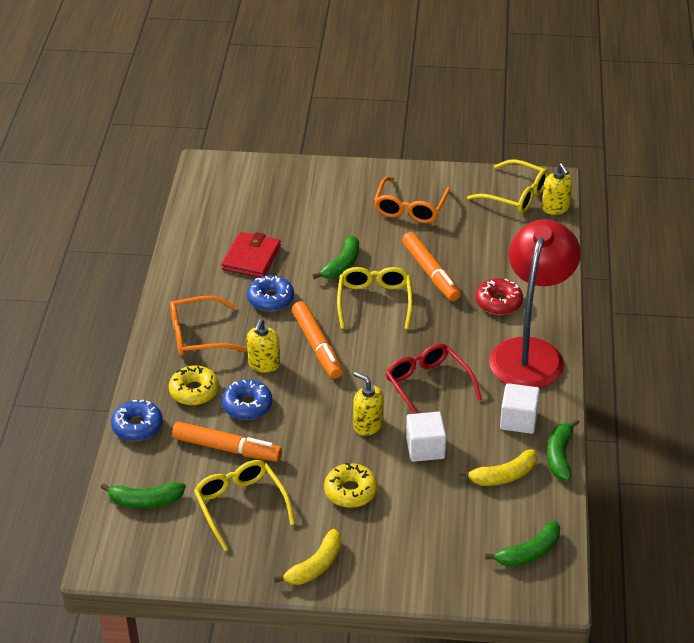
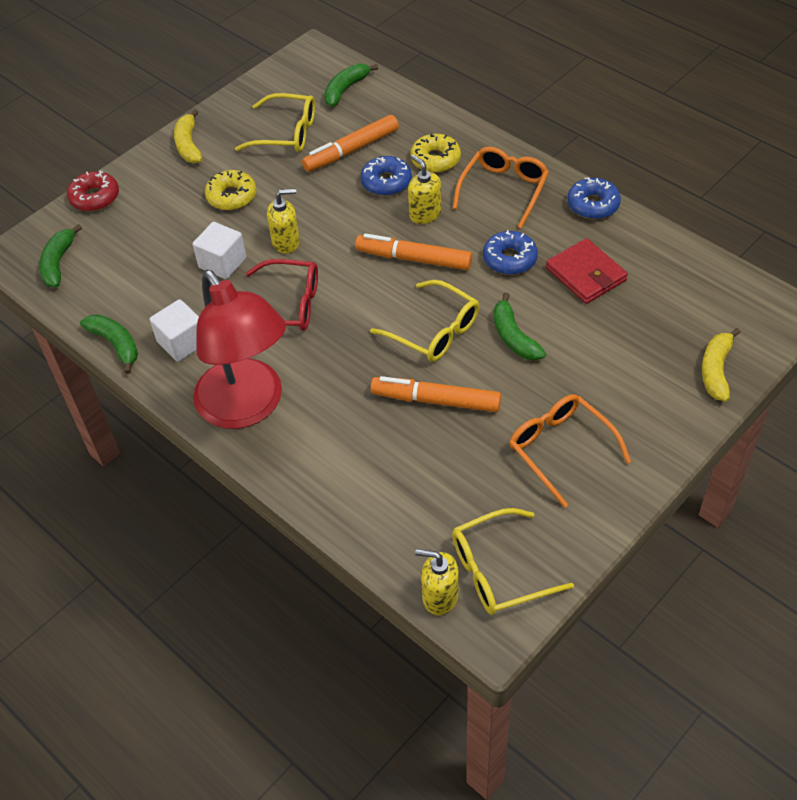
camera: 130 degrees right, 10 degrees up
blue donut [111,400,163,441] -> blue donut moved to [567,178,621,219]
yellow banana [459,449,537,486] -> yellow banana moved to [702,328,741,402]
red donut [476,278,523,315] -> red donut moved to [67,171,119,211]

